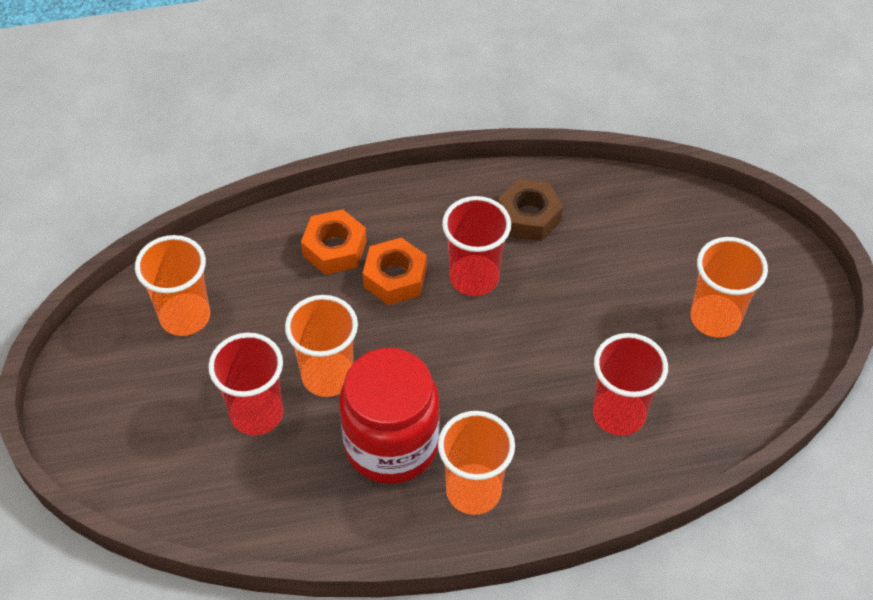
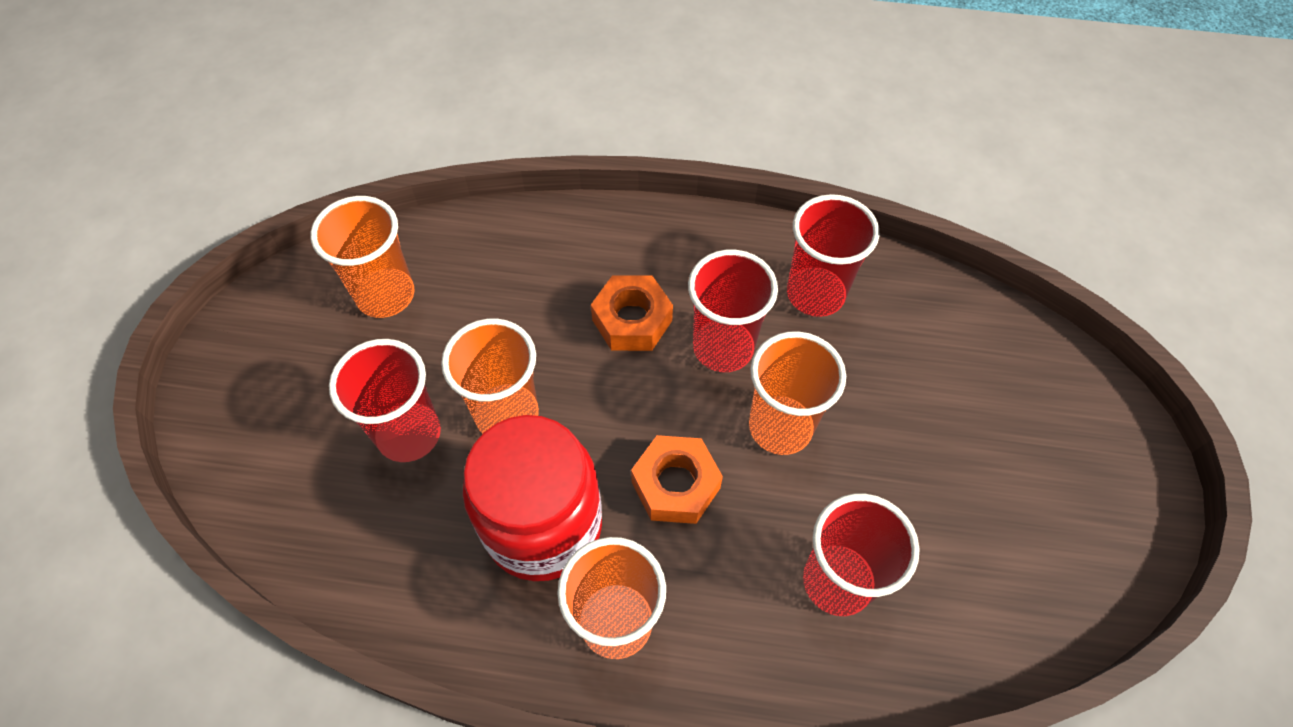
camera: 20 degrees right, 5 degrees up
orange nut [301,209,367,275] -> orange nut moved to [631,435,723,524]
brown nut [498,179,563,241] -> red cup [787,194,880,317]
orange cup [690,237,768,338] -> orange cup moved to [749,331,846,455]

